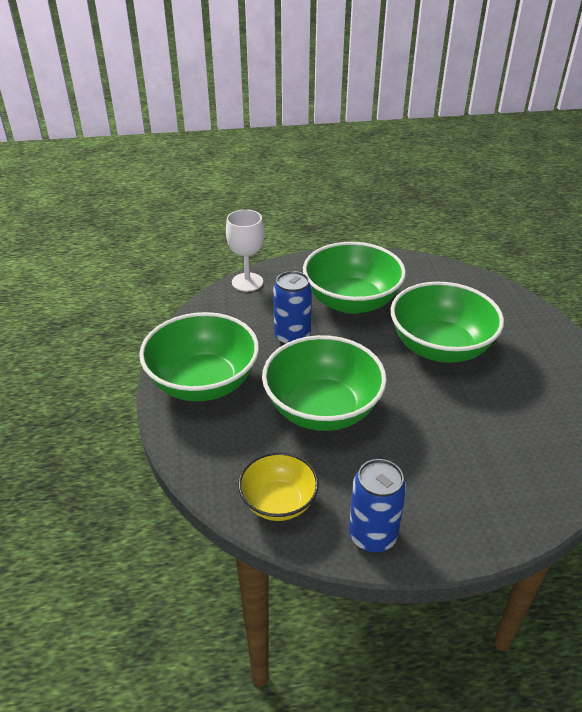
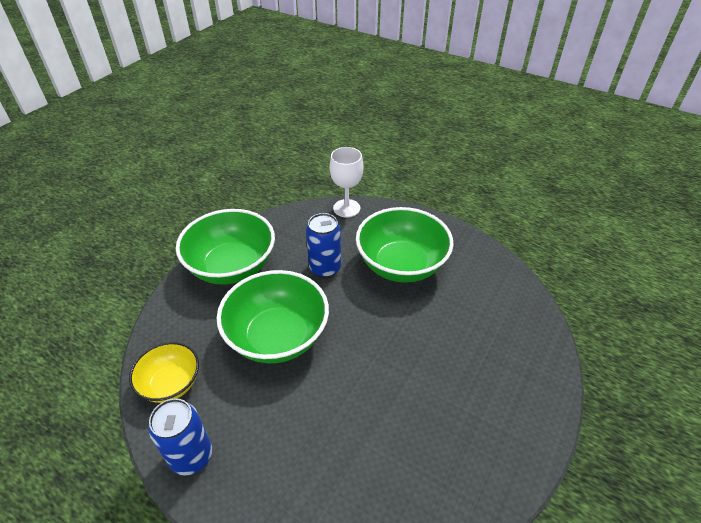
camera: 40 degrees right, 5 degrees up
green bowl [391,282,504,363] -> none

